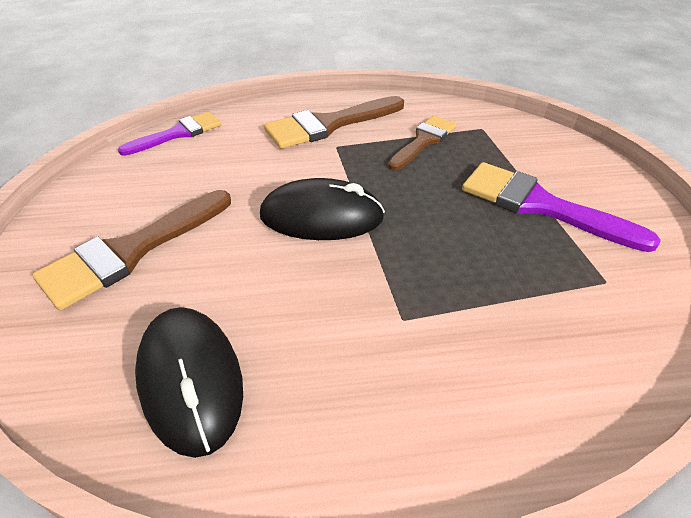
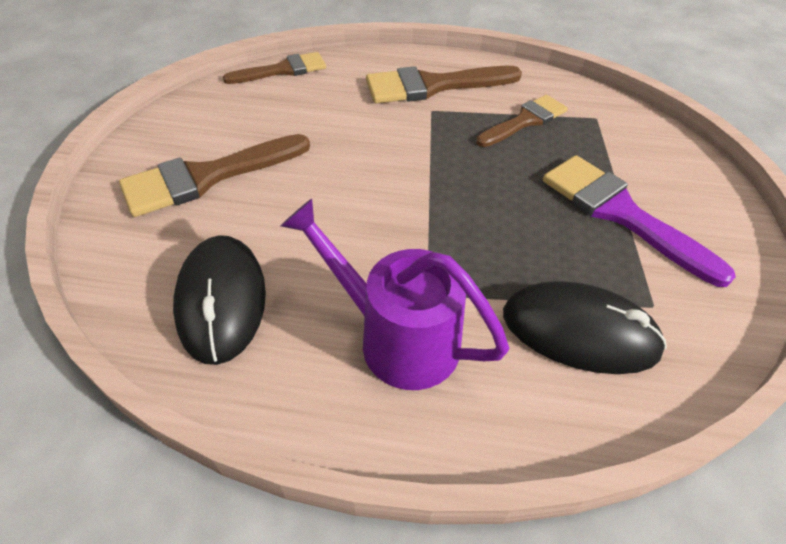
camera: 15 degrees right, 5 degrees up
purple brush [118,112,221,156] -> brown brush [223,52,326,84]
black mouse [260,178,385,240] -> black mouse moved to [503,281,667,374]
none -> purple watering can [281,199,509,390]

